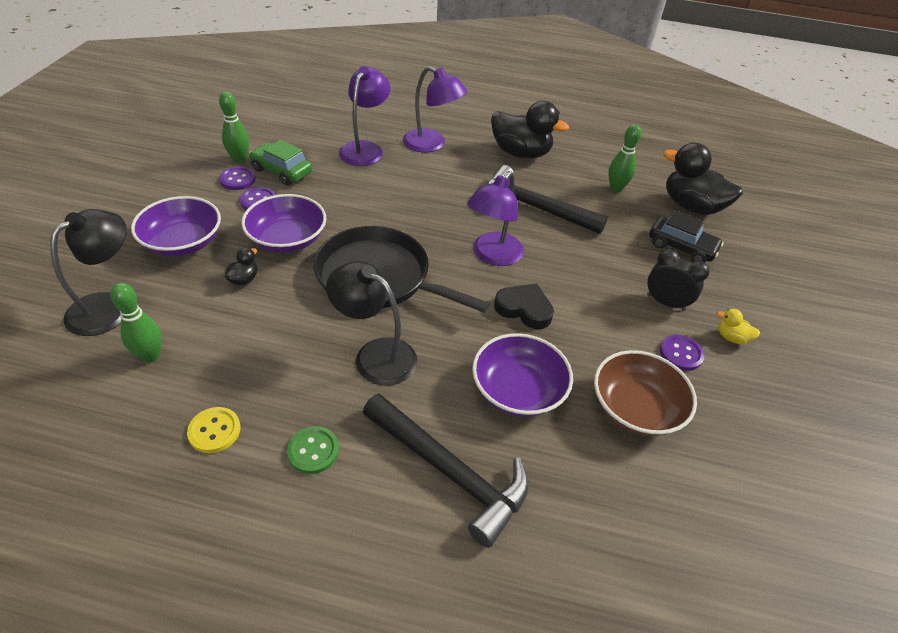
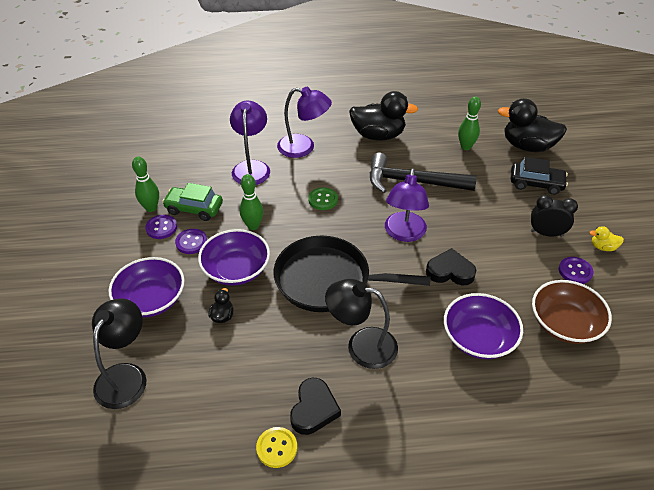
camera: 15 degrees left, 0 degrees up
green bowling pin [110,283,162,363] -> green bowling pin moved to [240,174,264,230]
green button [287,426,339,474] -> green button moved to [308,187,338,210]
black hammer [363,393,529,548] -> none
none -> black heart [290,378,341,435]

